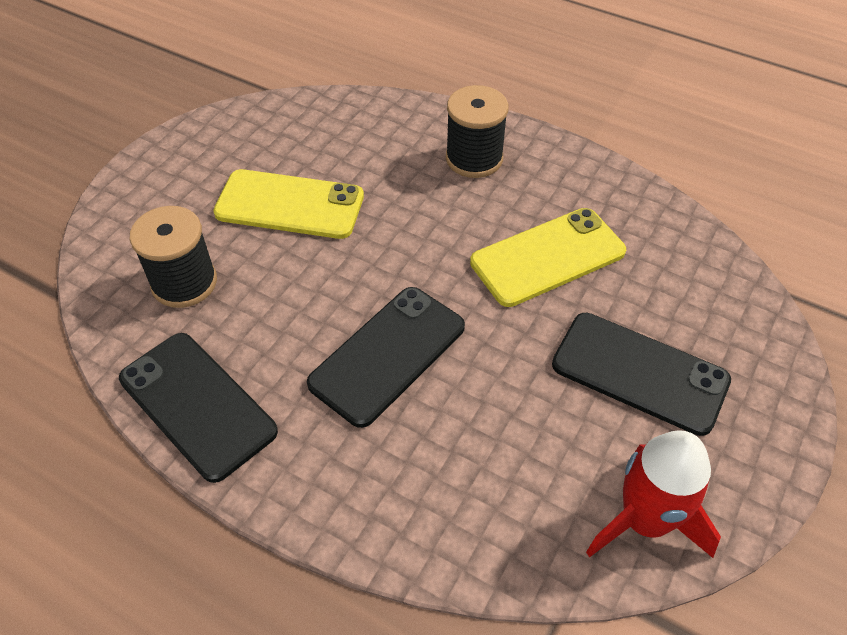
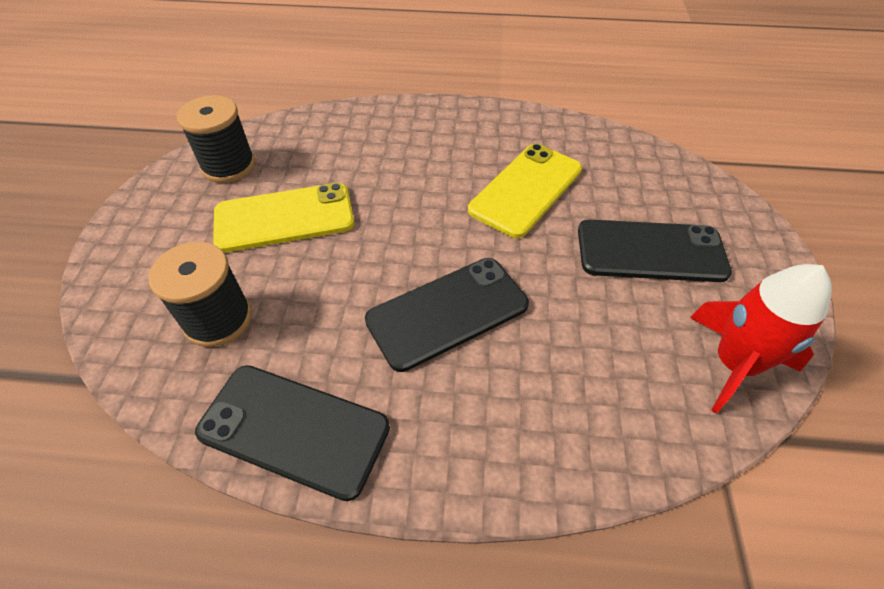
camera: 25 degrees left, 0 degrees up
black phone [307,287,465,428] -> black phone turned 45 degrees clockwise [365,258,529,372]
black spool [446,85,508,178] -> black spool moved to [177,95,255,183]

